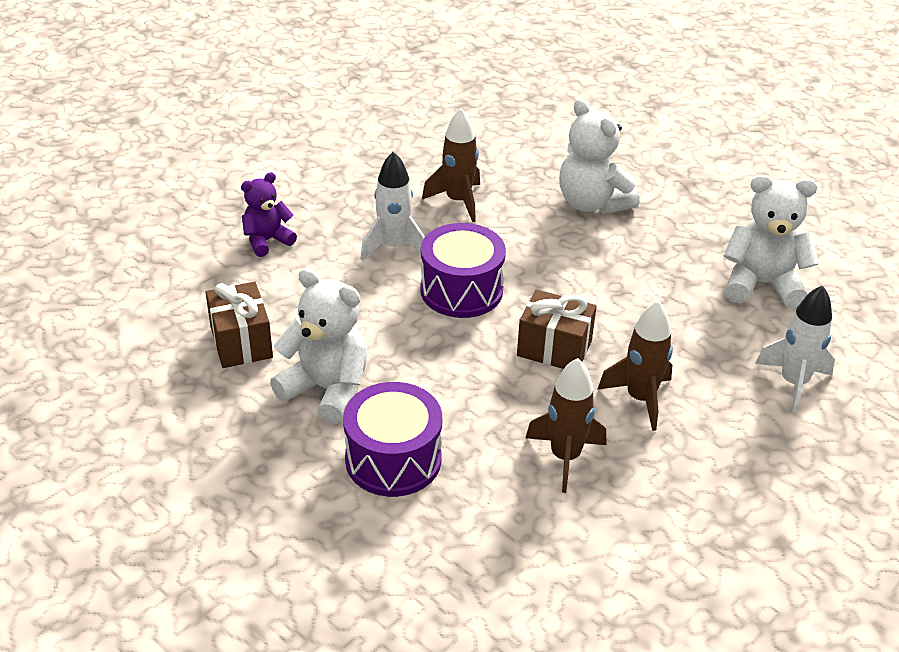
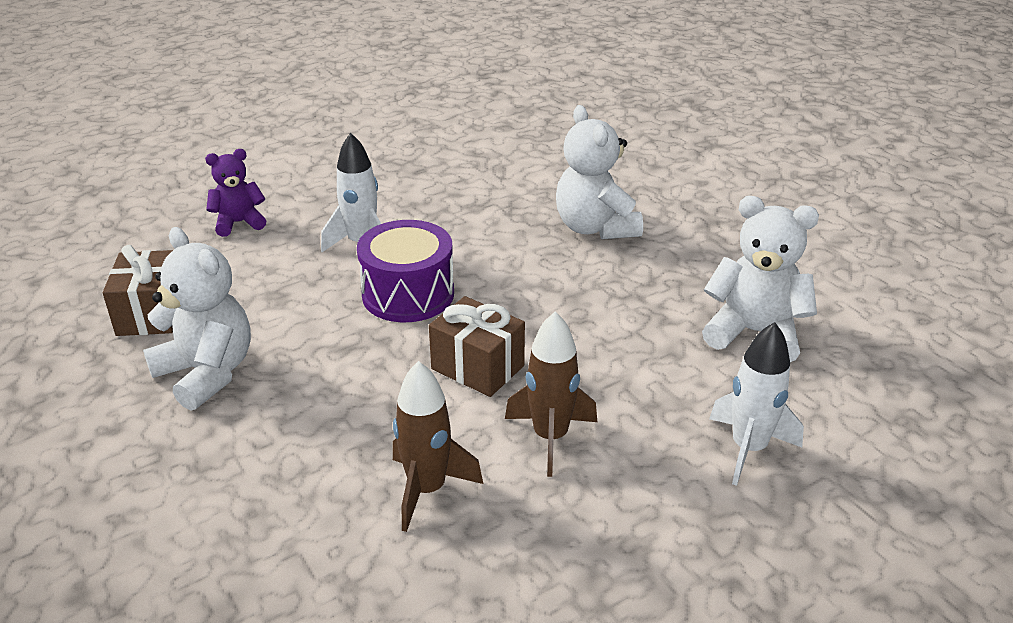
camera: 15 degrees right, 5 degrees down
purple drum [343,382,442,497] -> none
brown rocket [422,108,480,222] -> none

